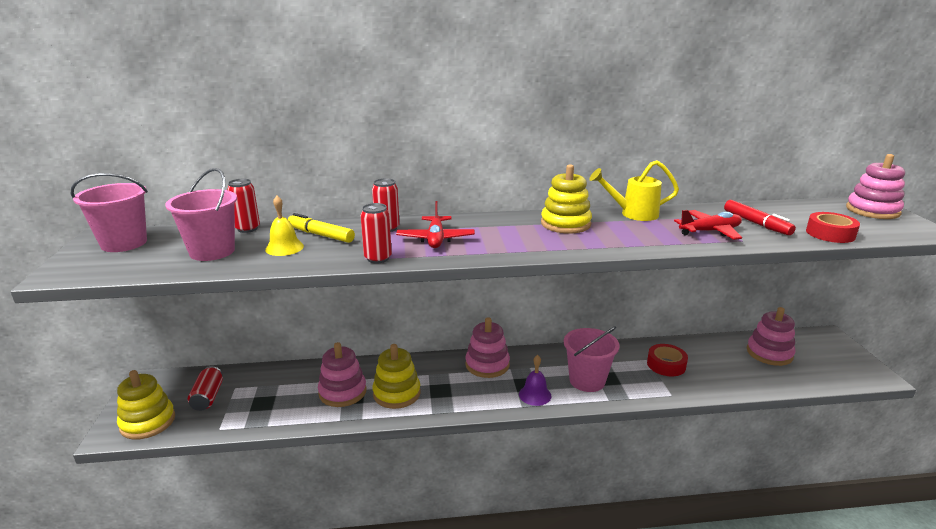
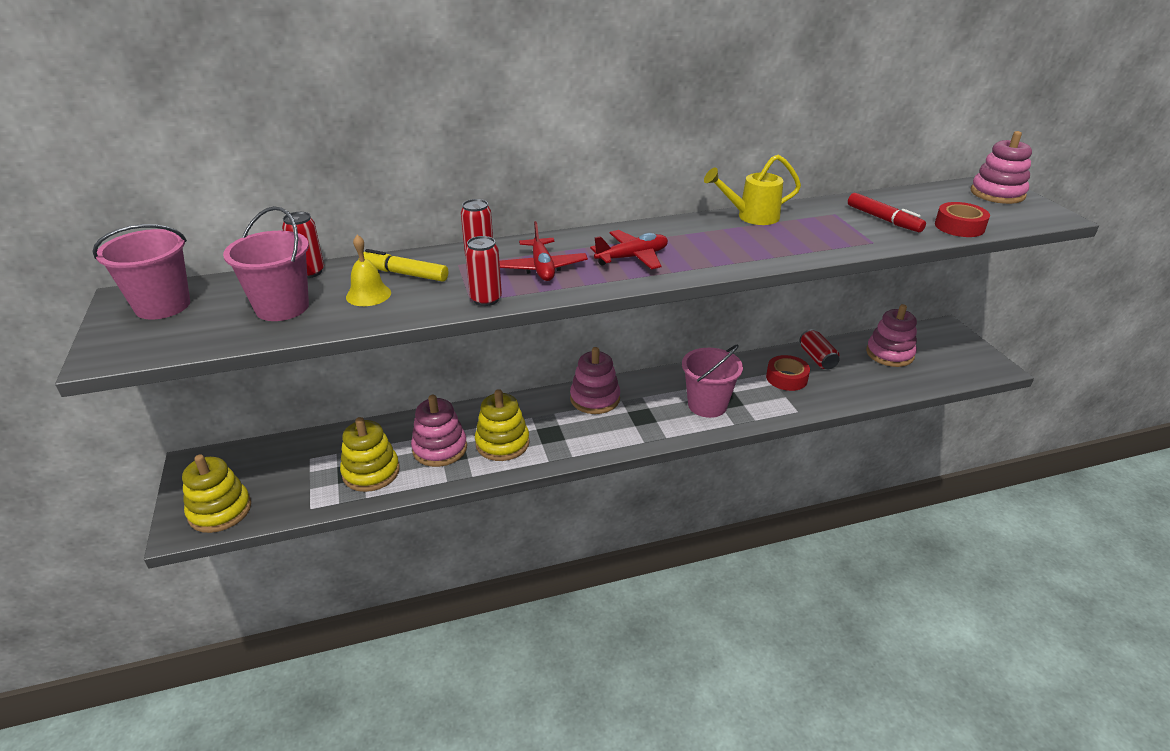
camera: 10 degrees left, 10 degrees up
red can [188,366,223,411] -> red can moved to [800,329,840,369]
purple bell [519,355,552,406] -> none
yellow stacking toy [541,164,592,234] -> yellow stacking toy moved to [340,417,400,492]
red plane [674,210,742,240] -> red plane moved to [590,230,668,270]

